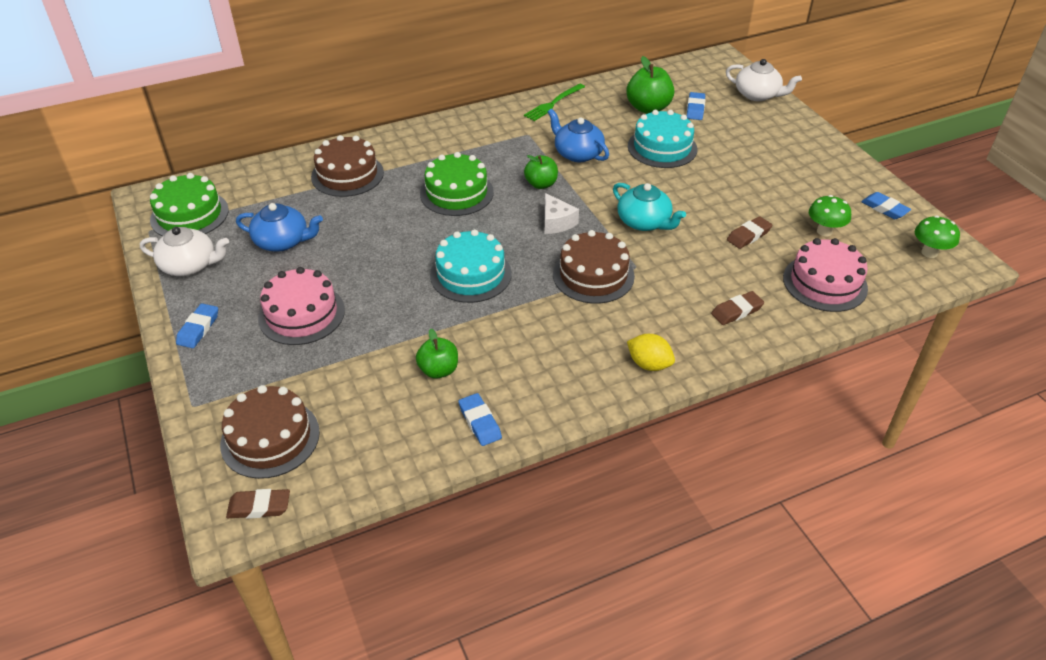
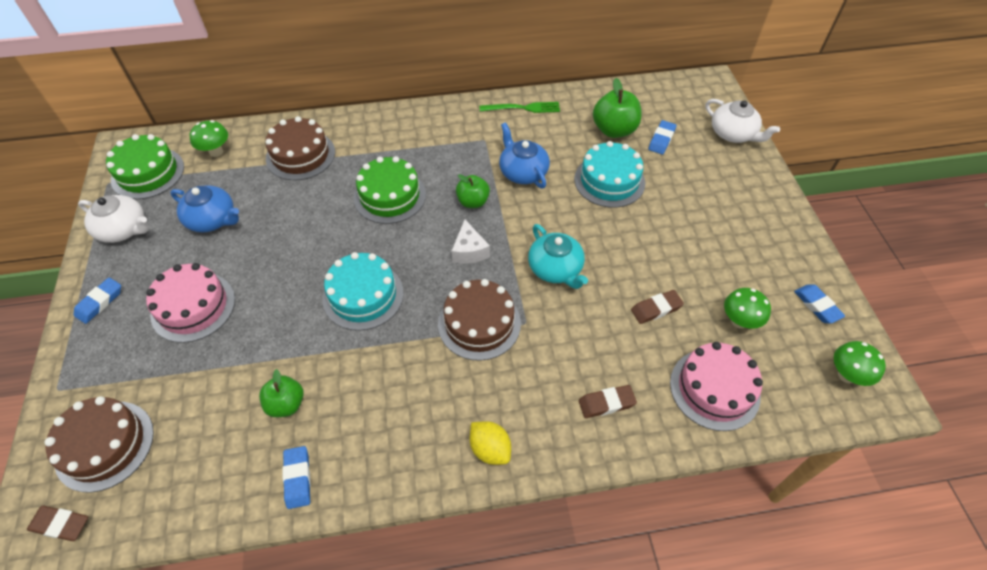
camera: 15 degrees right, 10 degrees up
green fork [524,84,585,121] -> green fork turned 150 degrees counterclockwise [479,102,560,113]
none -> green mushroom [190,120,228,157]

